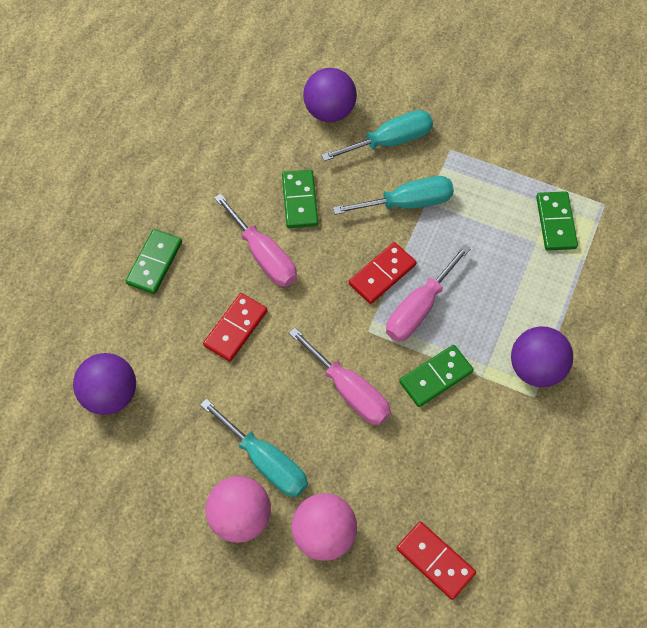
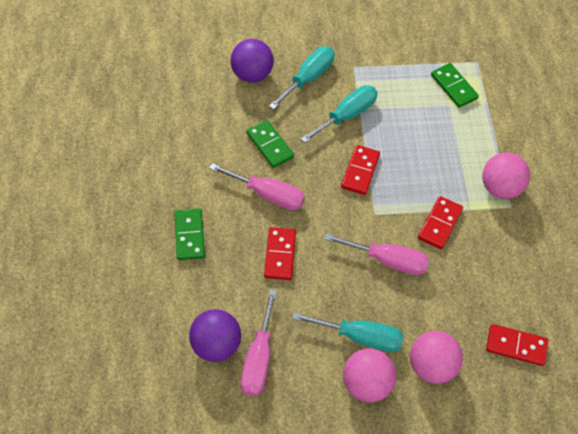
camera: 30 degrees left, 5 degrees down
pink screwdriver [386,244,470,342] -> pink screwdriver moved to [241,289,277,396]
green domino [399,345,474,407] -> red domino [418,196,463,249]
purple ball [511,326,573,387] -> pink ball [482,153,530,199]

